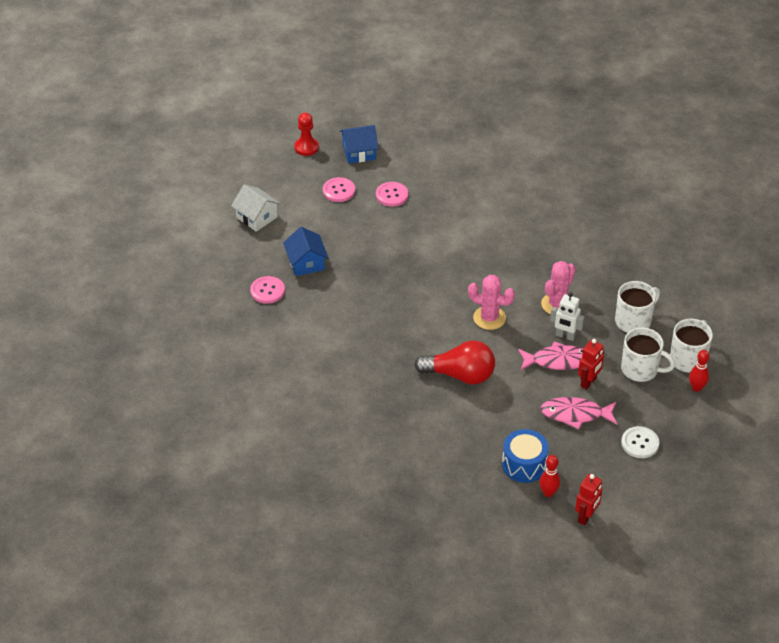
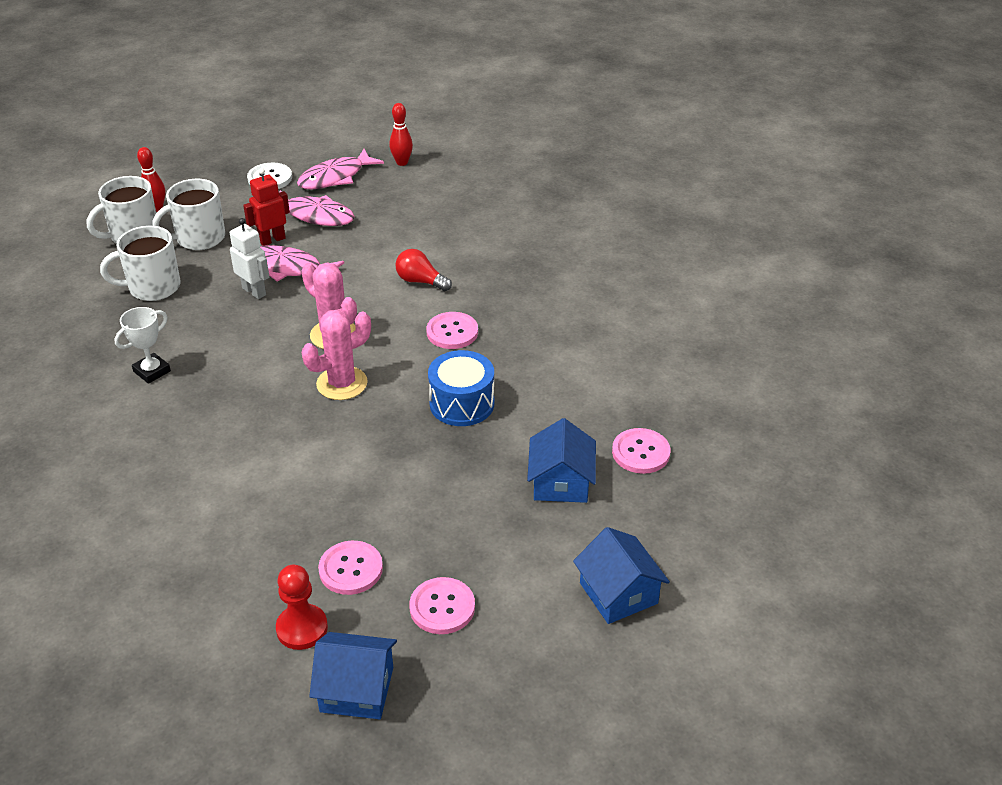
camera: 160 degrees left, 5 degrees down
white house [231,185,281,232] -> blue house [573,527,670,624]
red pawn [294,113,319,156] -> red pawn moved to [276,565,328,650]
red light bulb [414,341,495,385] -> red light bulb [395,249,452,291], size x0.56
blue drum [502,429,549,483] -> blue drum moved to [428,350,494,426]
pink cactus [541,261,576,314] -> pink cactus moved to [302,310,371,400]
red robot [575,474,602,525] -> none
white mug [621,327,675,382] -> white mug turned 75 degrees counterclockwise [152,179,225,250]
none -> white trophy [114,307,171,384]
none -> pink fish [297,149,384,190]
none -> pink button [426,312,478,349]

